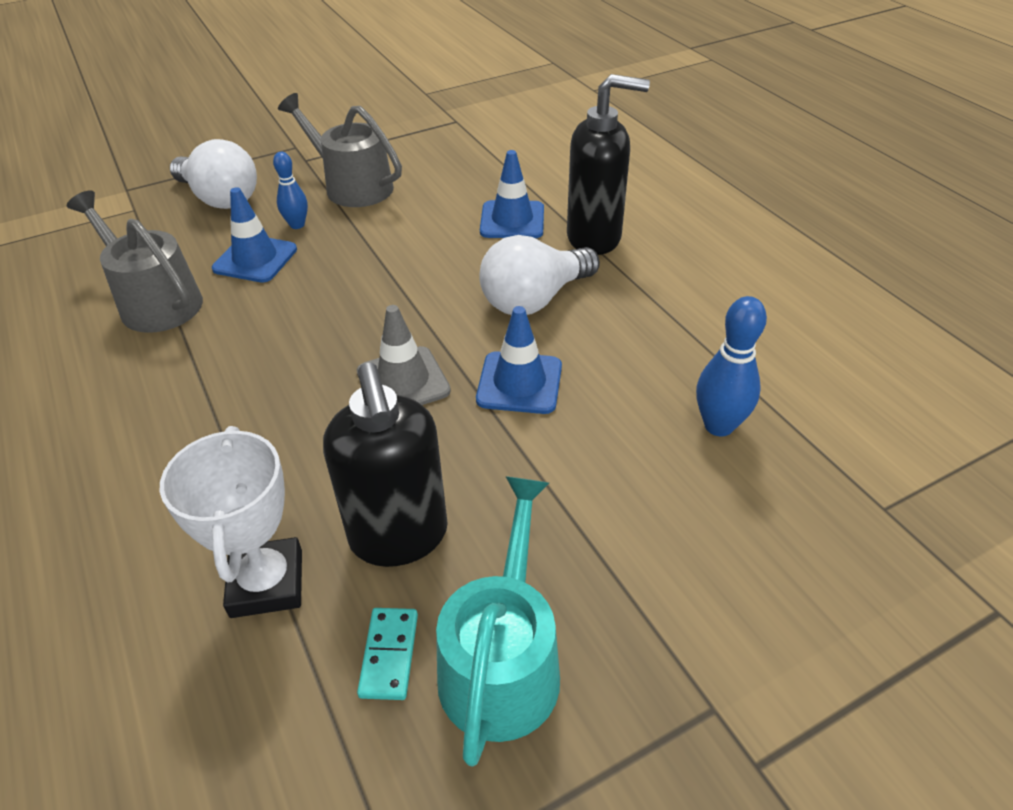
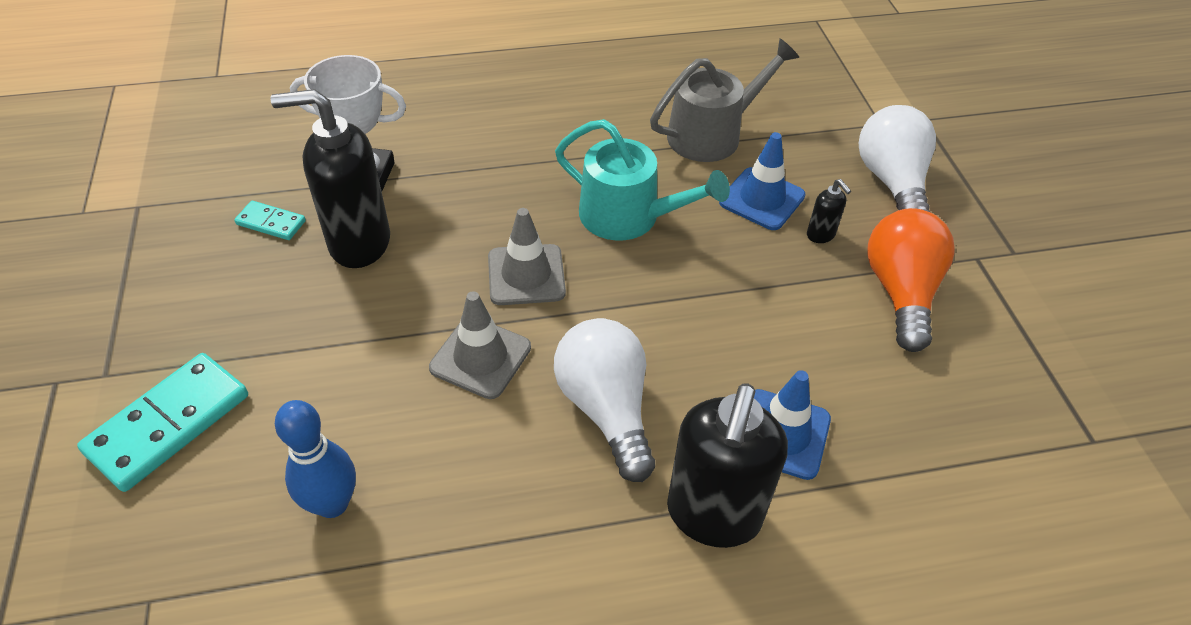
camera: 105 degrees right, 5 degrees up
white light bulb [170,139,257,209] -> white light bulb turned 120 degrees clockwise [859,105,936,212]
blue bowling pin [273,152,308,229] -> black soap dispenser [807,179,851,243]
grey watering can [278,93,402,207] -> orange light bulb [867,208,955,352]
turquoise watering can [436,476,560,767] -> turquoise watering can moved to [555,119,730,241]
blue traffic cone [476,306,562,414] -> grey traffic cone [429,291,531,399]
none -> turquoise domino [77,353,248,492]

